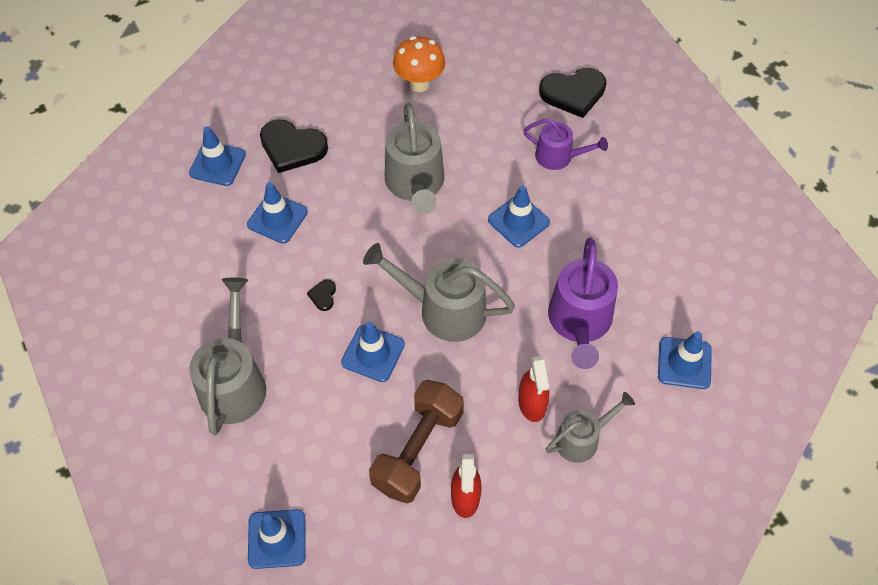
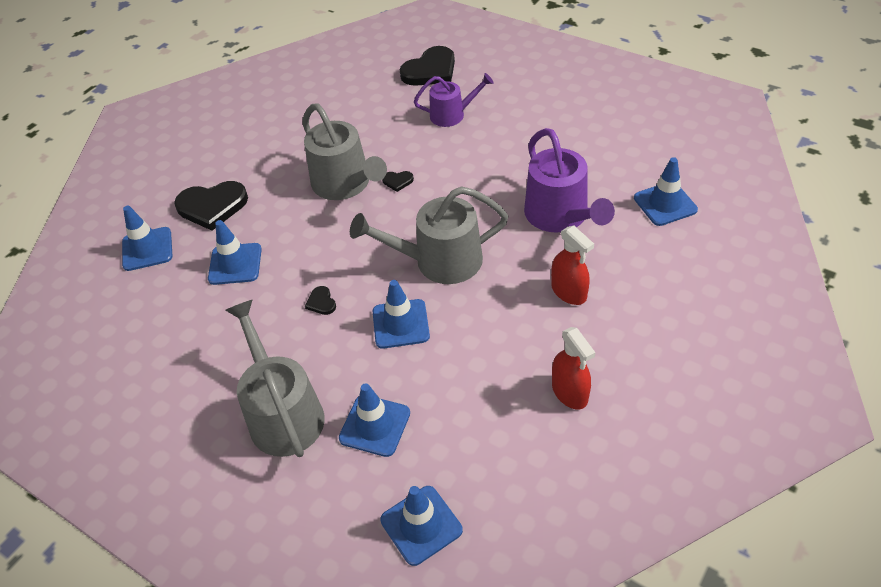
camera: 25 degrees left, 10 degrees down
brown dumbbell [369,380,464,503] -> none
orange mushroom [393,36,445,92] -> none
blue traffic cone [488,185,550,248] -> blue traffic cone moved to [339,383,410,457]
grey watering can [546,392,635,463] -> none
none -> black heart [382,171,414,192]

